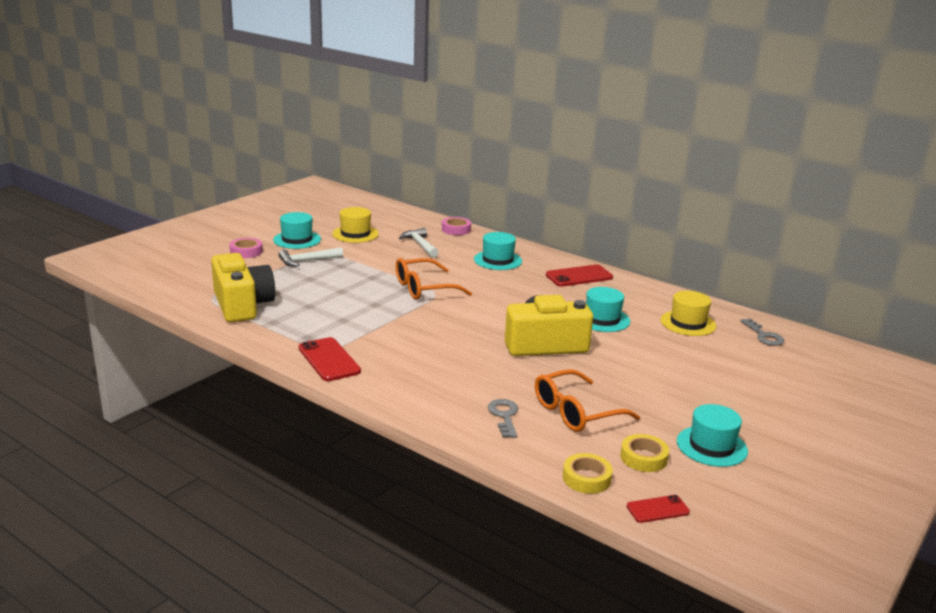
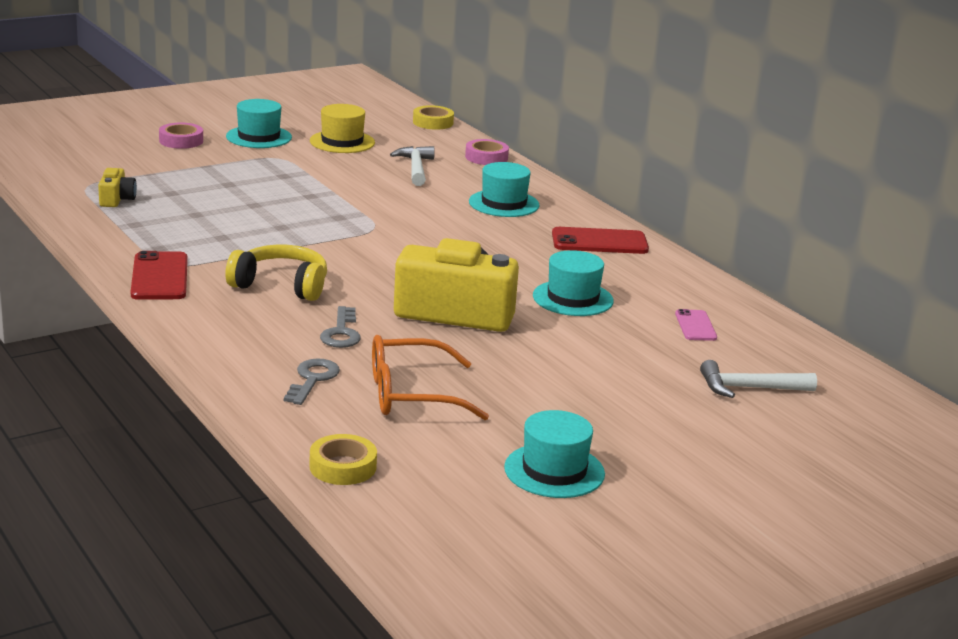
camera: 20 degrees right, 0 degrees up
yellow camera [211,253,275,322] -> yellow camera [98,168,137,207], size x0.45
white hammer [279,247,343,267] -> white hammer moved to [700,360,817,398]
orange glasses [396,258,472,300] -> none
yellow tape [620,434,669,472] -> yellow tape moved to [413,105,454,130]
red phone [626,495,690,523] -> none
yellow hat [660,291,717,336] -> pink phone [675,309,717,341]
grey key [740,318,784,346] -> grey key moved to [320,306,361,348]
none -> yellow headphones [225,245,327,301]

